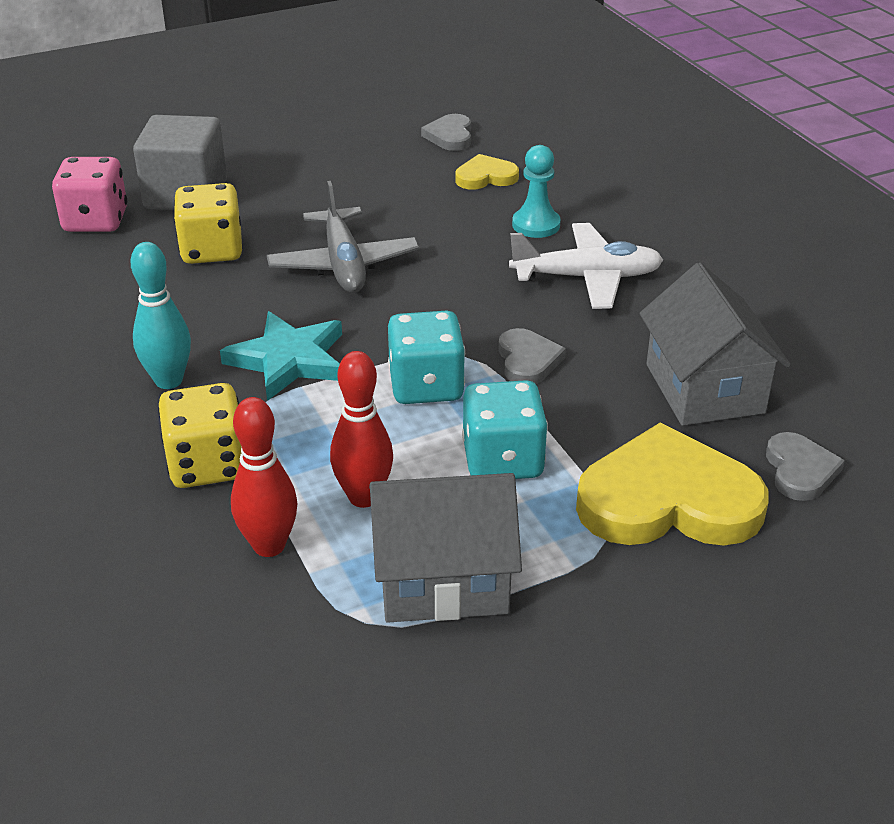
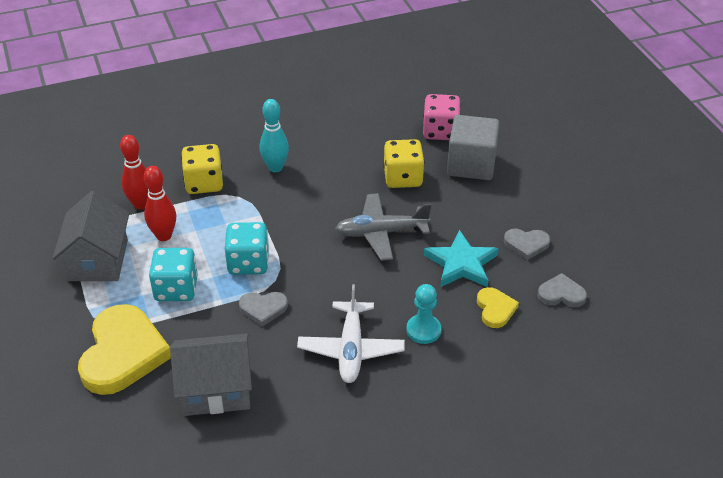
camera: 95 degrees right, 5 degrees up
turquoise star [220,311,342,401] -> turquoise star moved to [424,230,499,287]
grey heart [766,432,845,501] -> grey heart moved to [504,229,550,260]

